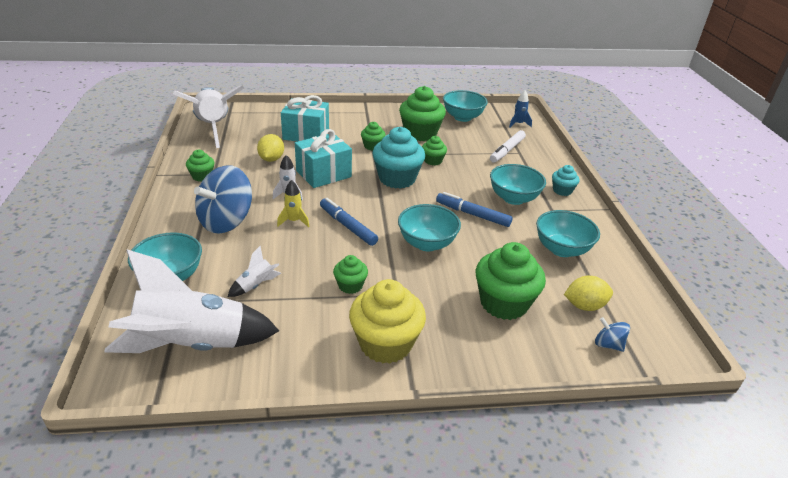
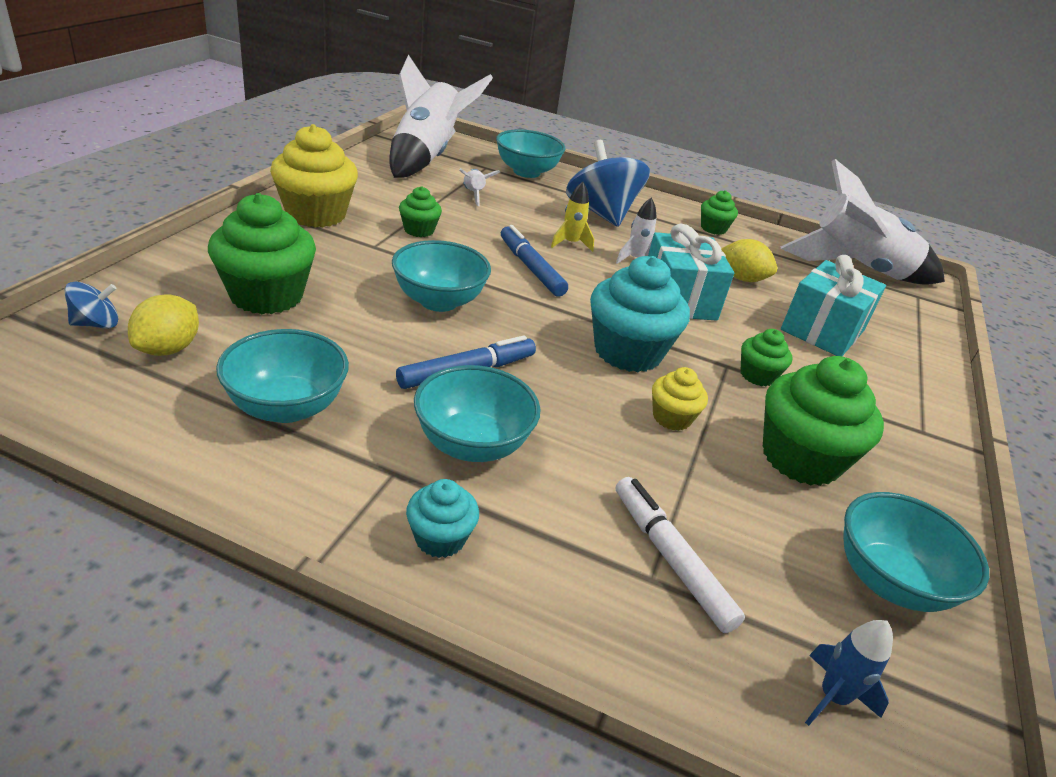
camera: 115 degrees right, 0 degrees up
blue marker [320,198,378,246] -> blue marker turned 105 degrees counterclockwise [501,225,568,297]
green cupcake [422,136,447,165] -> yellow cupcake [652,367,708,431]

